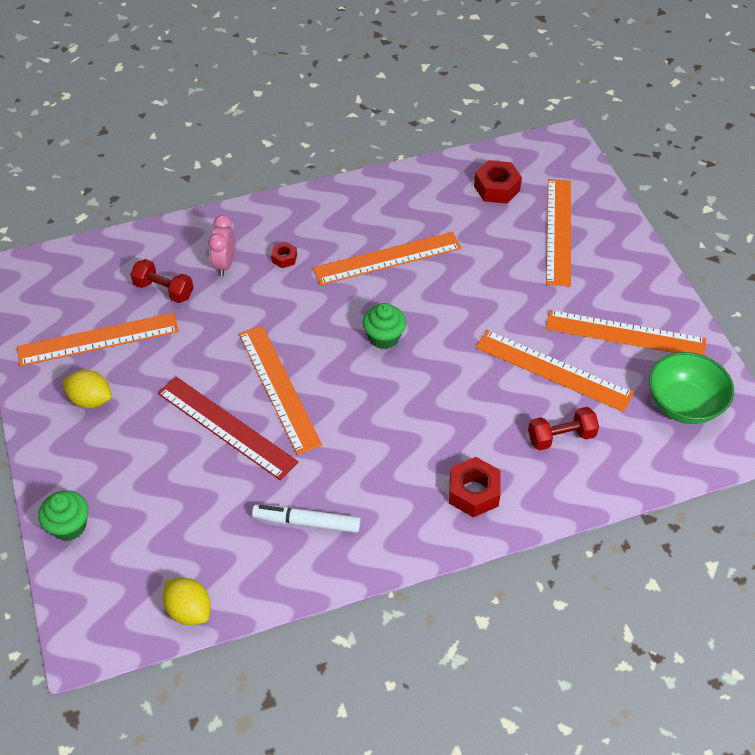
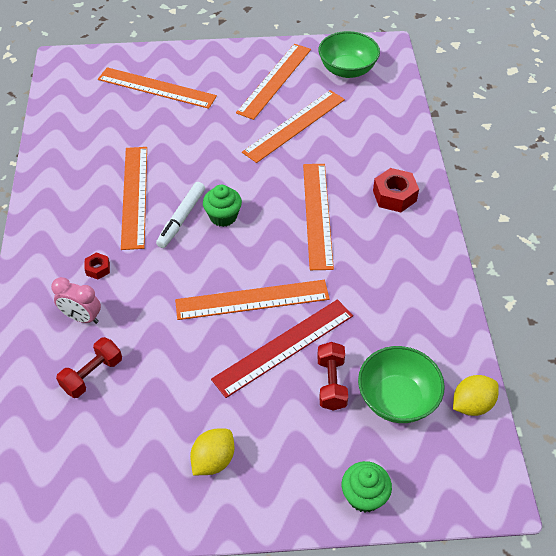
camera: 75 degrees left, 0 degrees up
orange ruler [17,313,179,366] -> orange ruler moved to [303,164,334,270]
white marker [252,504,361,533] -> white marker moved to [156,182,205,248]
red nut [474,160,522,204] -> none
red dumbbell [528,407,599,450] -> red dumbbell moved to [317,342,348,411]
none -> green bowl [358,346,445,423]

